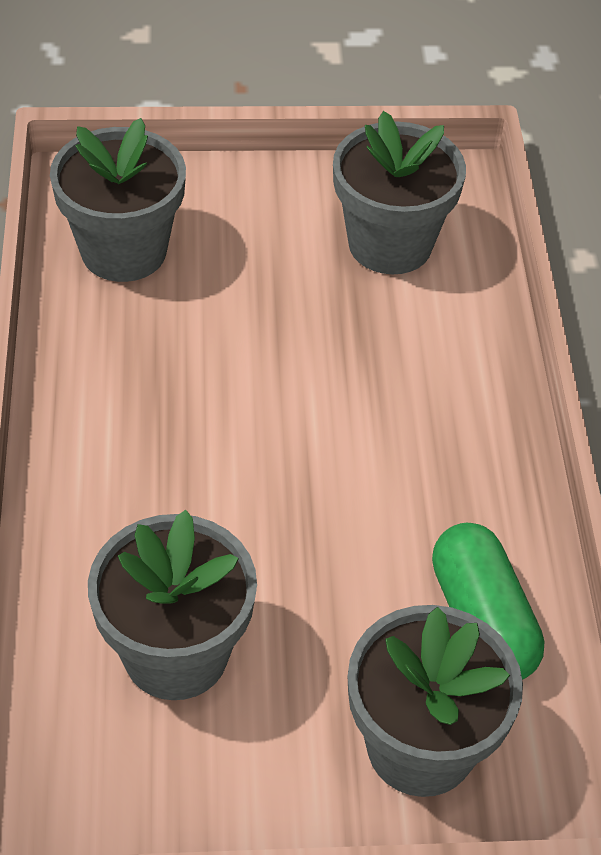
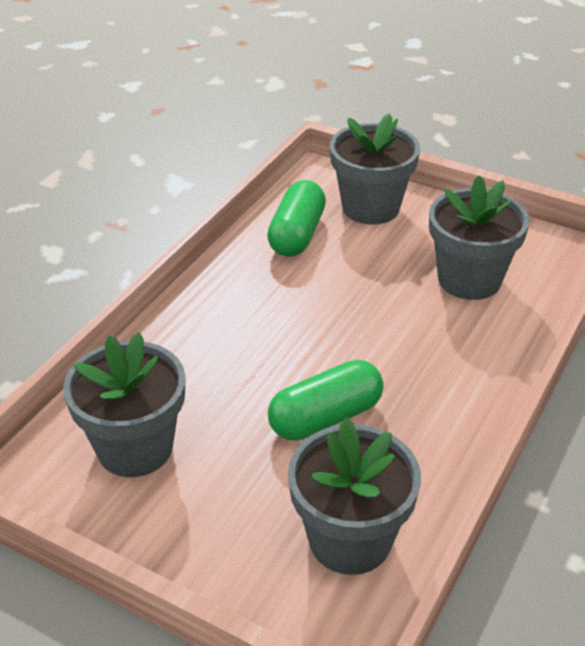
camera: 145 degrees left, 10 degrees down
none -> green capsule [268,360,384,440]

